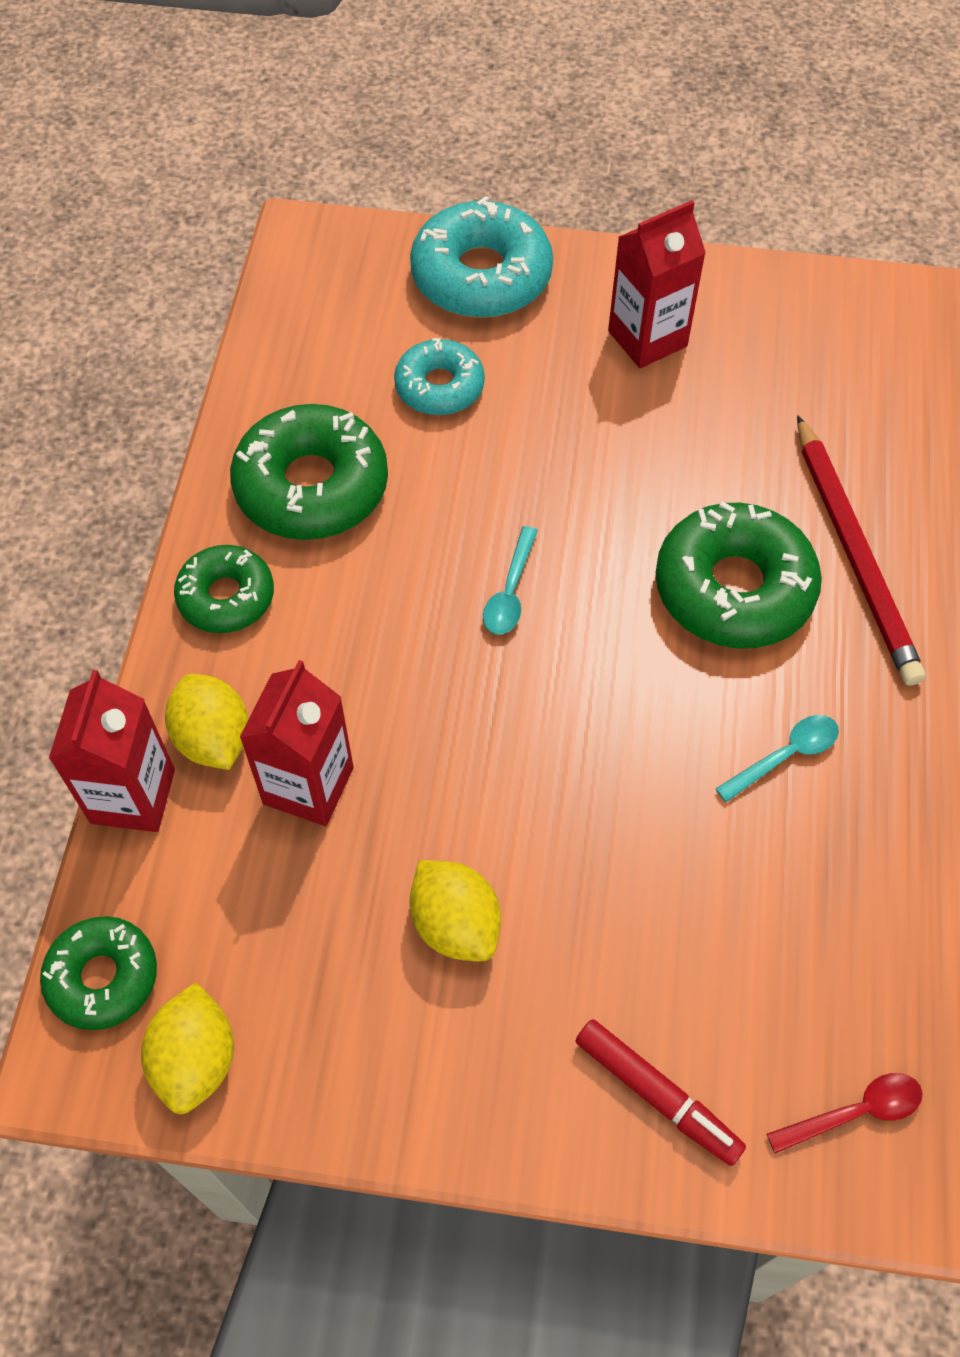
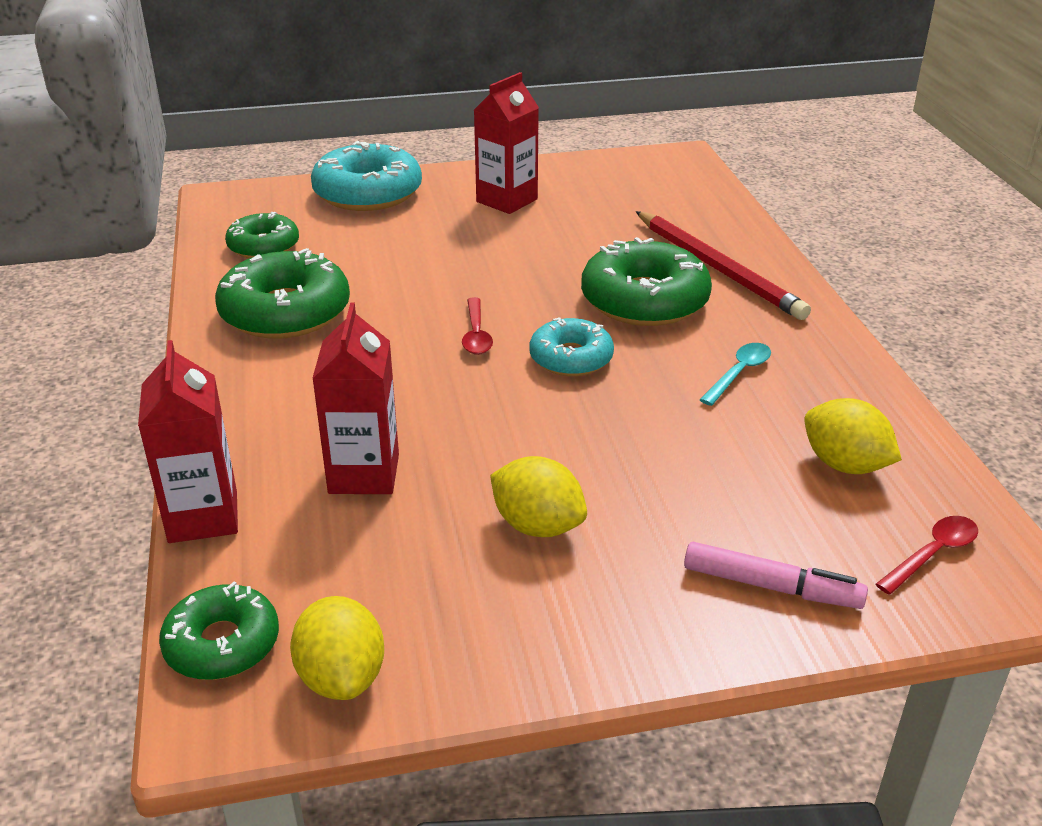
camera: 20 degrees left, 25 degrees down
yellow lemon [165,674,248,770] -> yellow lemon moved to [804,398,902,474]
green donut [174,545,274,633] -> green donut moved to [225,212,299,258]
turquoise donut [394,338,485,415] -> turquoise donut moved to [530,317,614,376]
turquoise spoon [483,526,538,635] -> red spoon [462,297,493,355]
red marker [575,1019,746,1166] -> pink marker [684,542,868,609]

